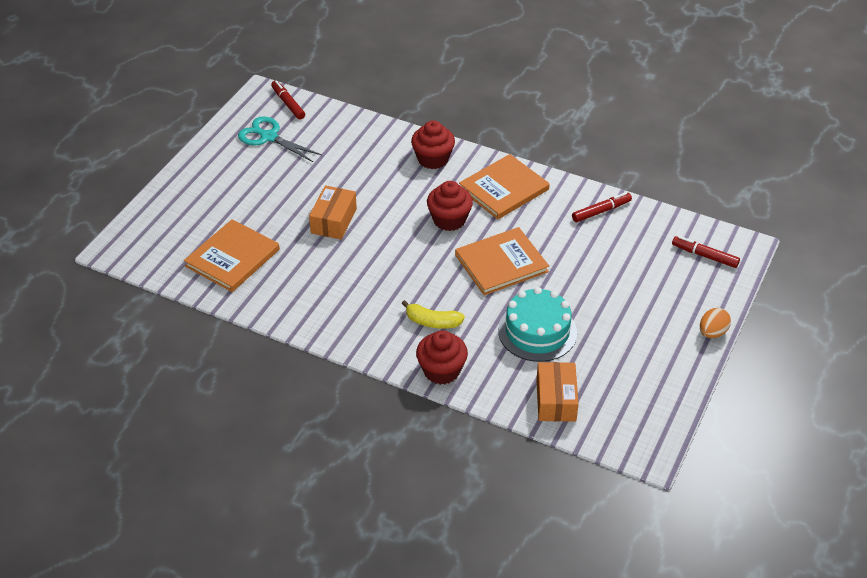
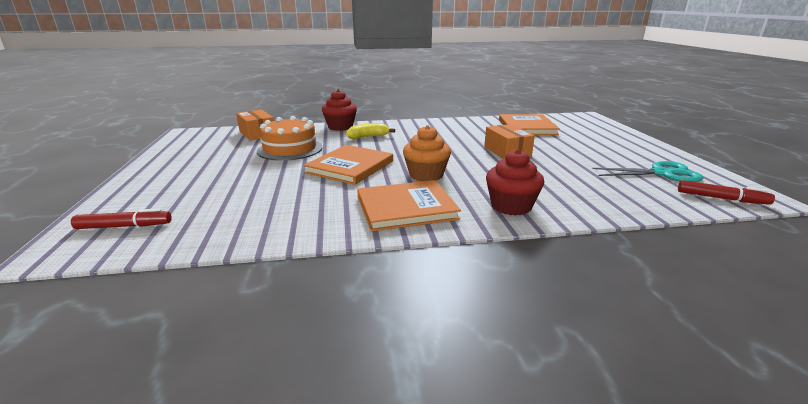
camera: 145 degrees right, 20 degrees down
red cupcake [427,181,473,231] -> orange cupcake [403,125,451,181]
orange book [459,154,550,219] -> orange book turned 60 degrees clockwise [357,180,461,231]
turquoise cake [498,287,577,362] -> orange cake [257,116,323,161]
red marker [572,192,632,222] -> none
orange egg [700,308,731,338] -> none

